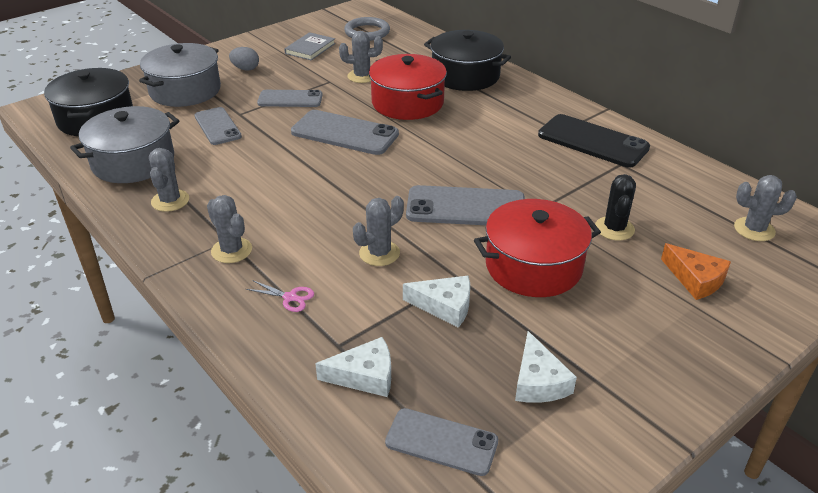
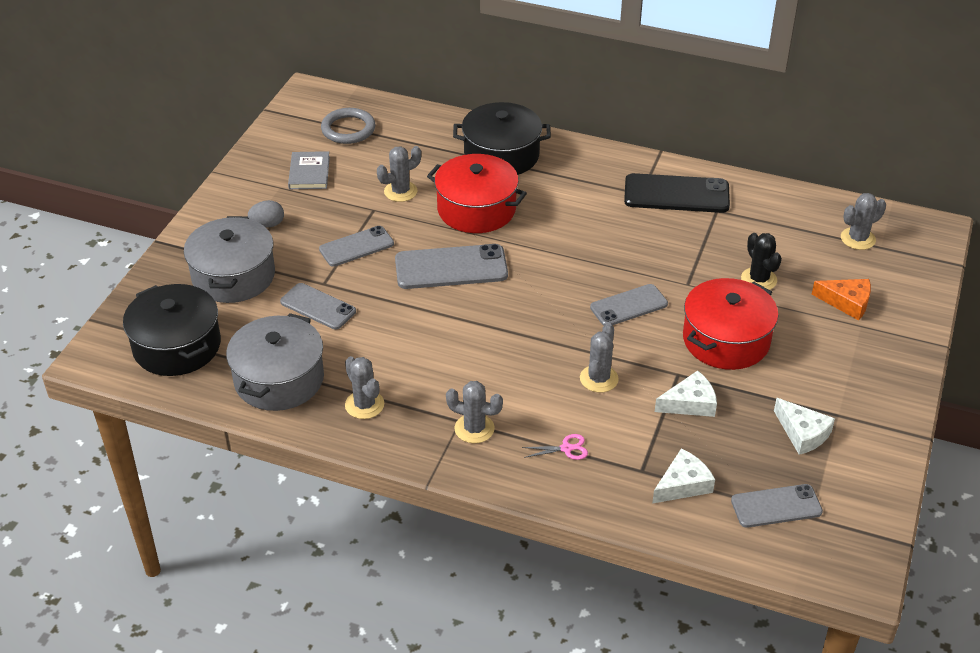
camera: 30 degrees left, 5 degrees up
grey phone [406,185,525,225] -> grey phone [590,284,668,326], size x0.65

